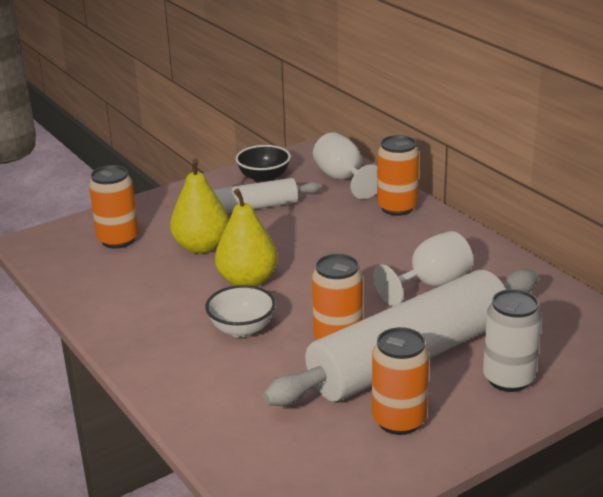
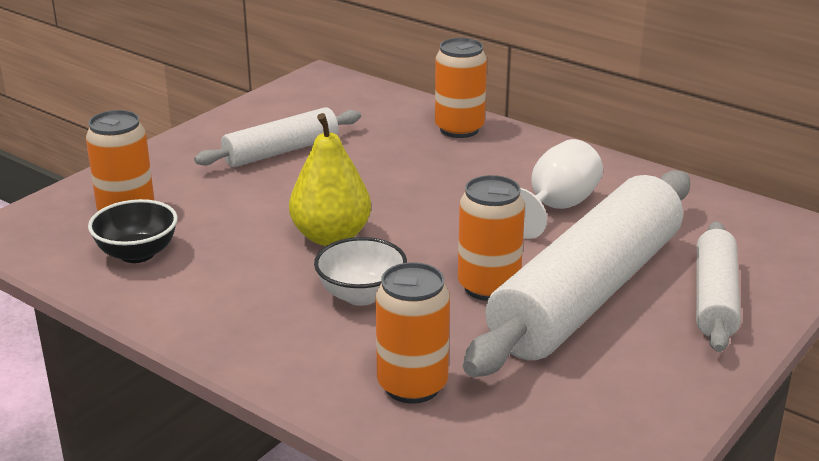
camera: 20 degrees left, 0 degrees up
yellow pear [170,159,229,254] -> none
black bowl [236,145,291,183] -> black bowl moved to [88,199,178,263]
white goblet [313,132,377,199] -> none
orange can [372,327,429,435] -> orange can moved to [375,262,450,404]
white can [483,289,542,392] -> white rolling pin [696,221,741,352]

